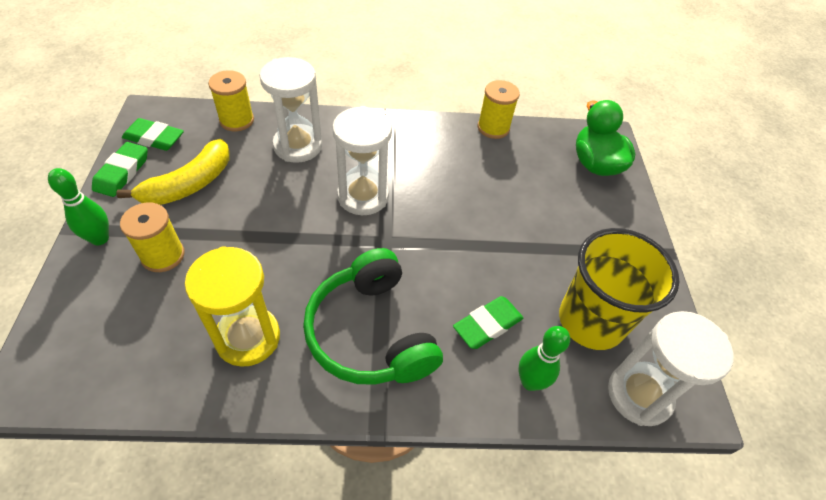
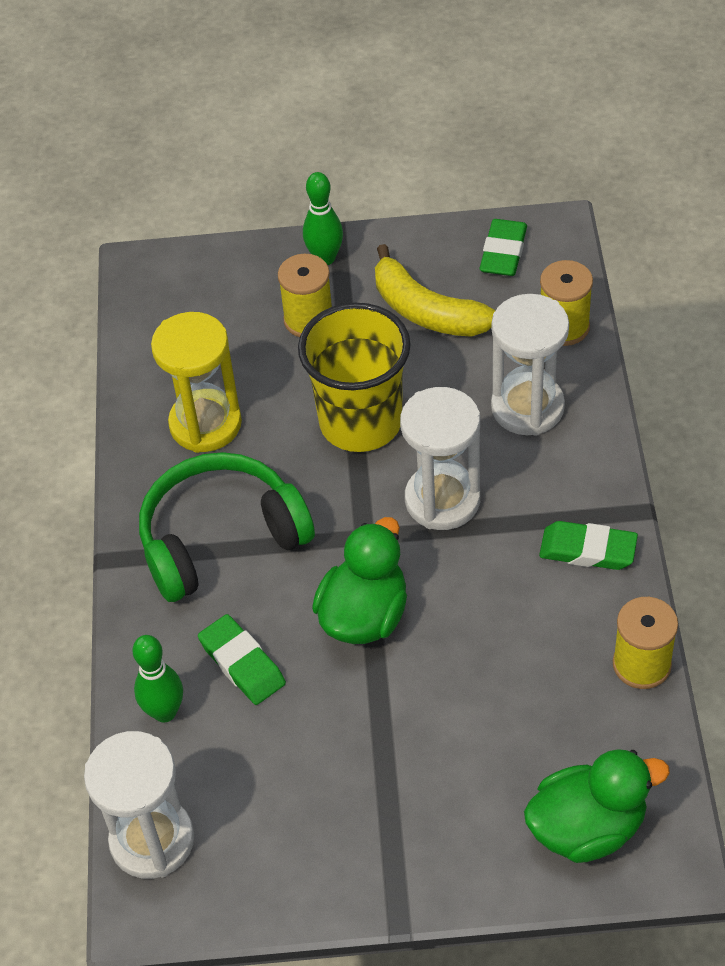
camera: 95 degrees right, 0 degrees up
green eraser [92,142,148,197] -> green eraser moved to [539,521,638,570]
yellow cup [559,228,679,350] -> yellow cup moved to [298,303,411,452]
none -> green duck [312,517,407,644]

